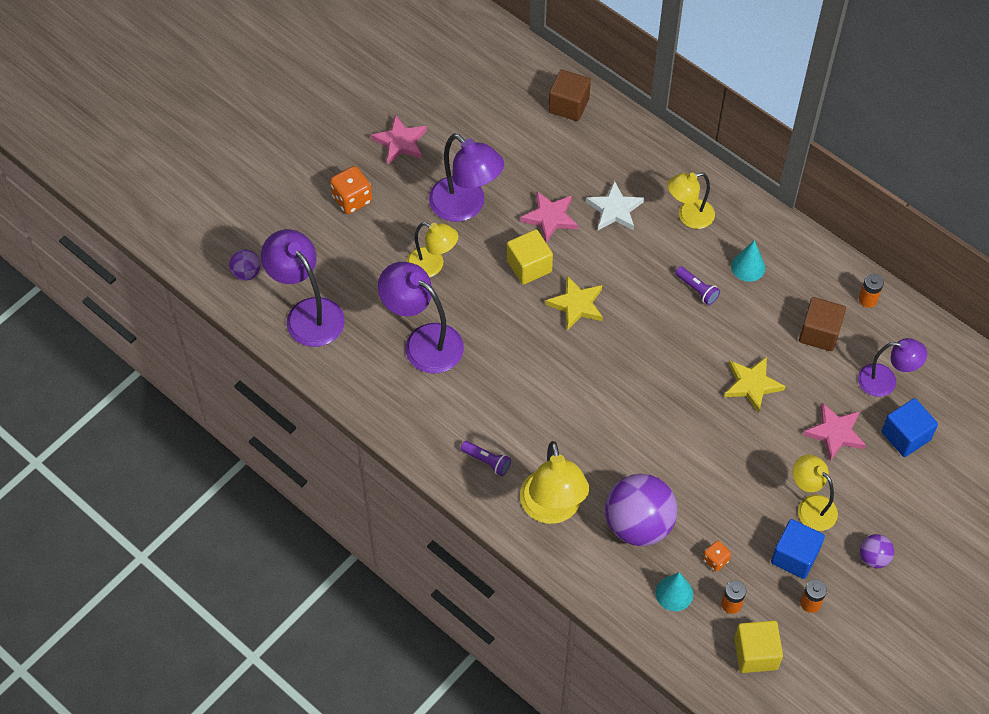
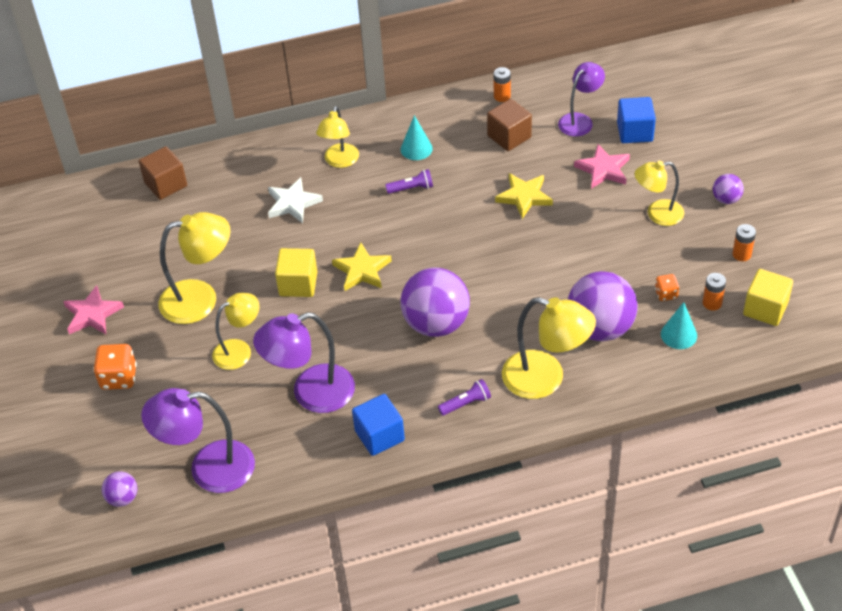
camera: 55 degrees left, 10 degrees down
purple lamp [429,133,504,222] -> yellow lamp [159,212,231,324]
pink star [520,191,578,242] -> none
blue cube [771,519,825,579] -> blue cube moved to [352,394,405,456]
none -> purple ball [400,267,470,337]

